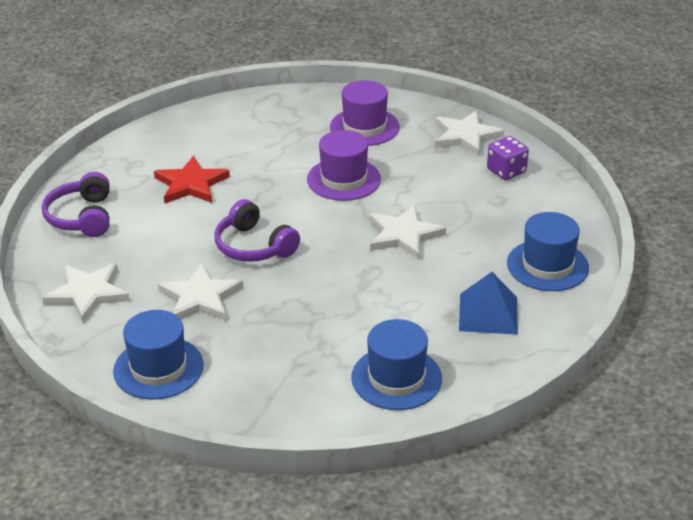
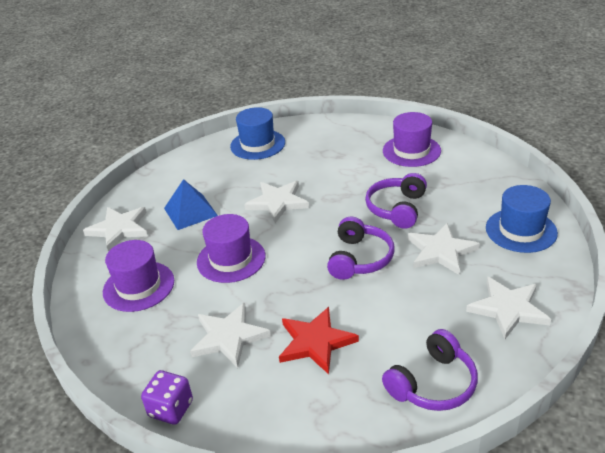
camera: 120 degrees left, 0 degrees up
blue hat [351,319,442,410] -> purple hat [383,112,441,167]
blue pyramid [459,272,518,335] -> blue pyramid moved to [164,179,218,230]
purple dice [487,136,529,180] -> purple dice moved to [141,370,193,425]
none -> white star [190,302,271,368]
none -> purple headphones [365,173,427,229]

